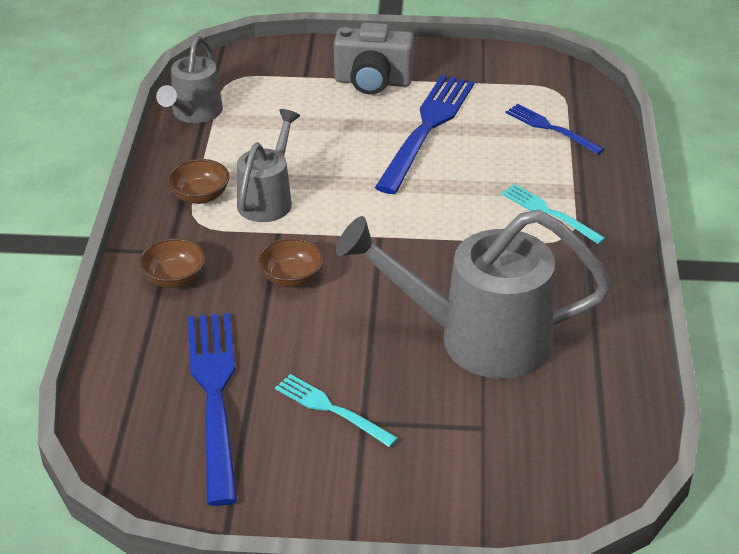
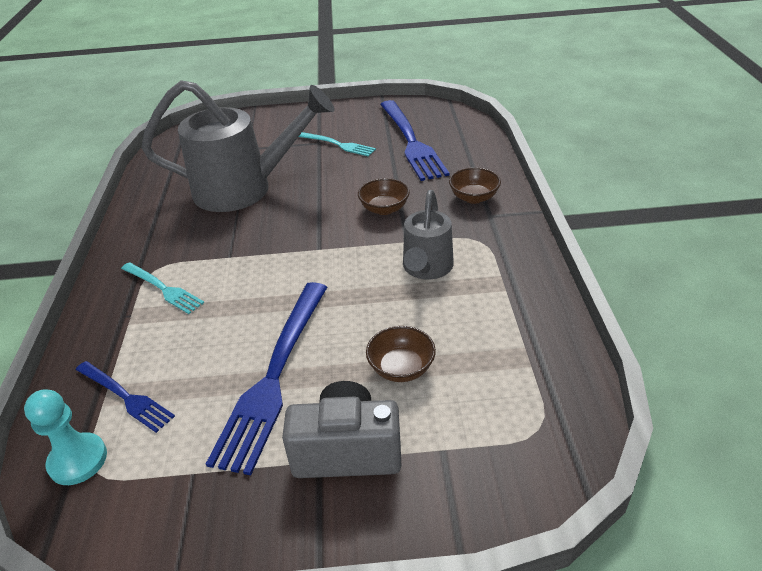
camera: 175 degrees right, 0 degrees up
grey watering can [156,36,223,123] -> none
brown bowl [168,159,230,204] -> brown bowl moved to [366,326,436,382]
none -> turquoise pawn [24,389,107,485]

